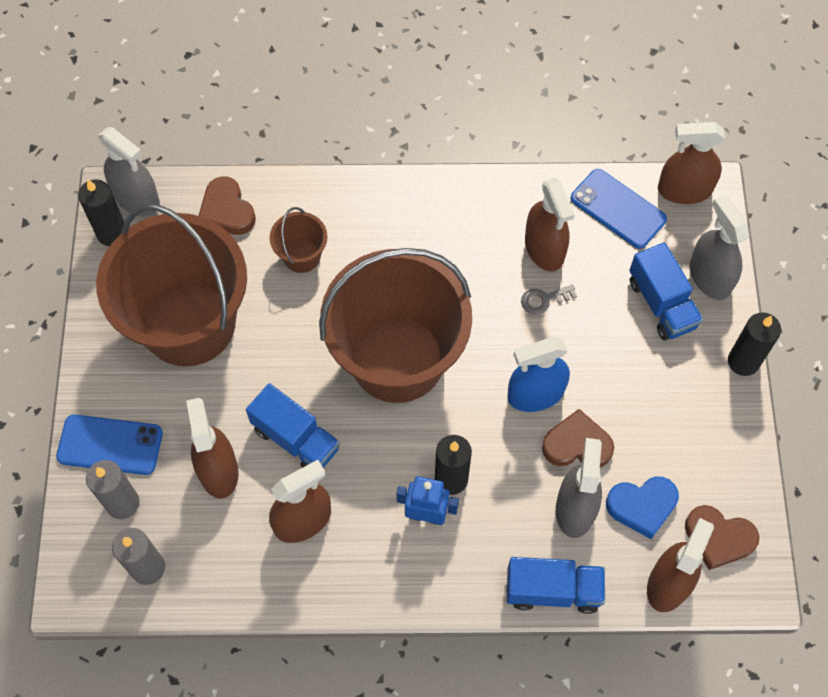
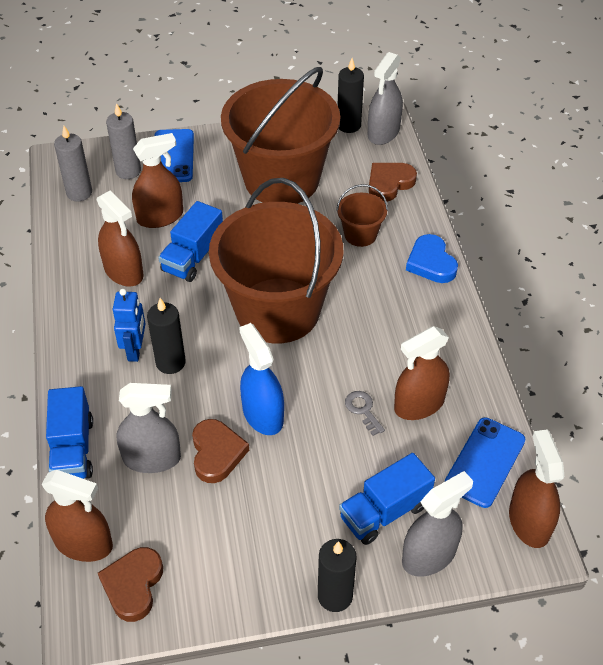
camera: 80 degrees right, 15 degrees down
blue heart [606,476,679,539] -> blue heart moved to [406,234,458,283]

